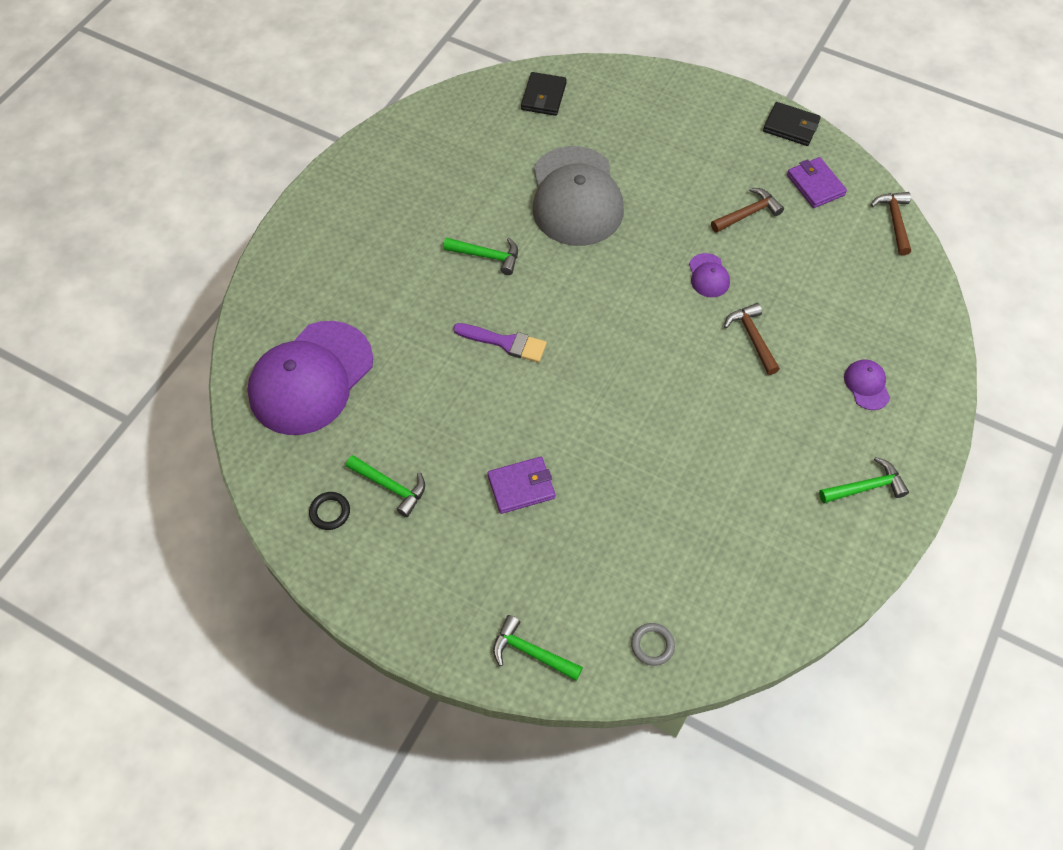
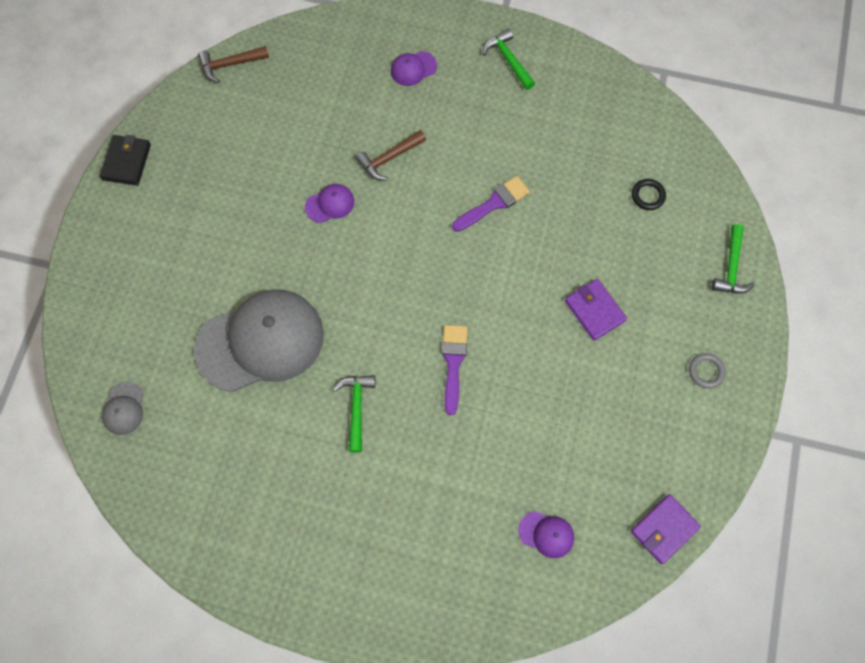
camera: 105 degrees left, 10 degrees up
purple cap [247,321,373,435] -> purple cap [518,511,574,558], size x0.41
black ring [309,492,350,530] -> black ring moved to [632,179,666,210]
green hammer [346,455,425,517] -> none
black wallet [521,72,567,116] -> grey cap [102,382,143,435]
grey ring [631,623,675,666] -> grey ring moved to [689,353,726,389]
brown hammer [711,188,784,233] -> none
purple wallet [787,157,847,208] -> purple wallet moved to [631,494,701,564]
none -> purple brush [452,176,530,232]

